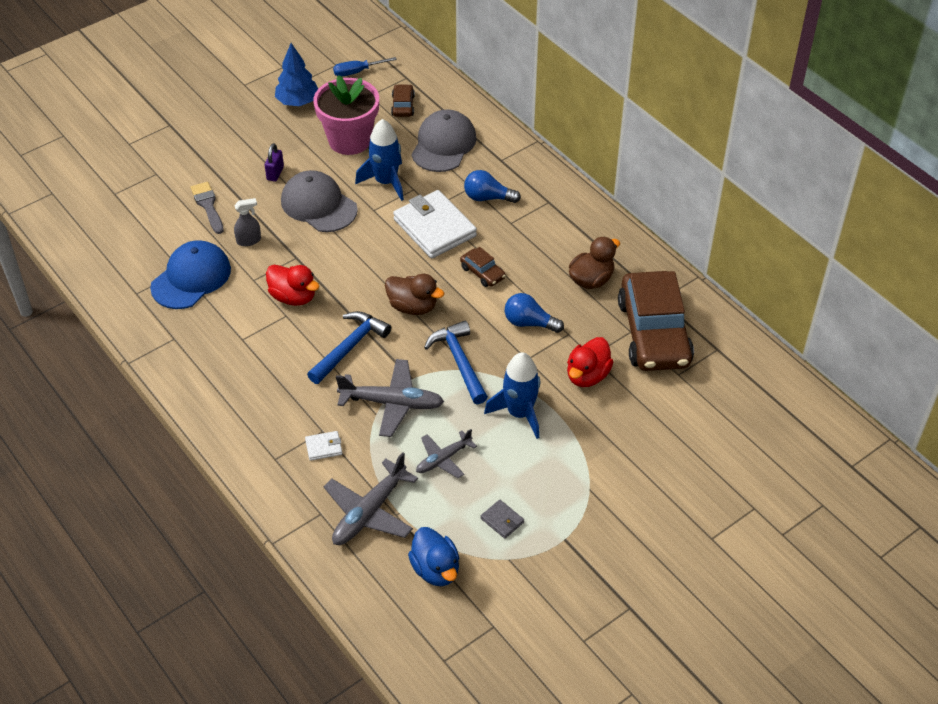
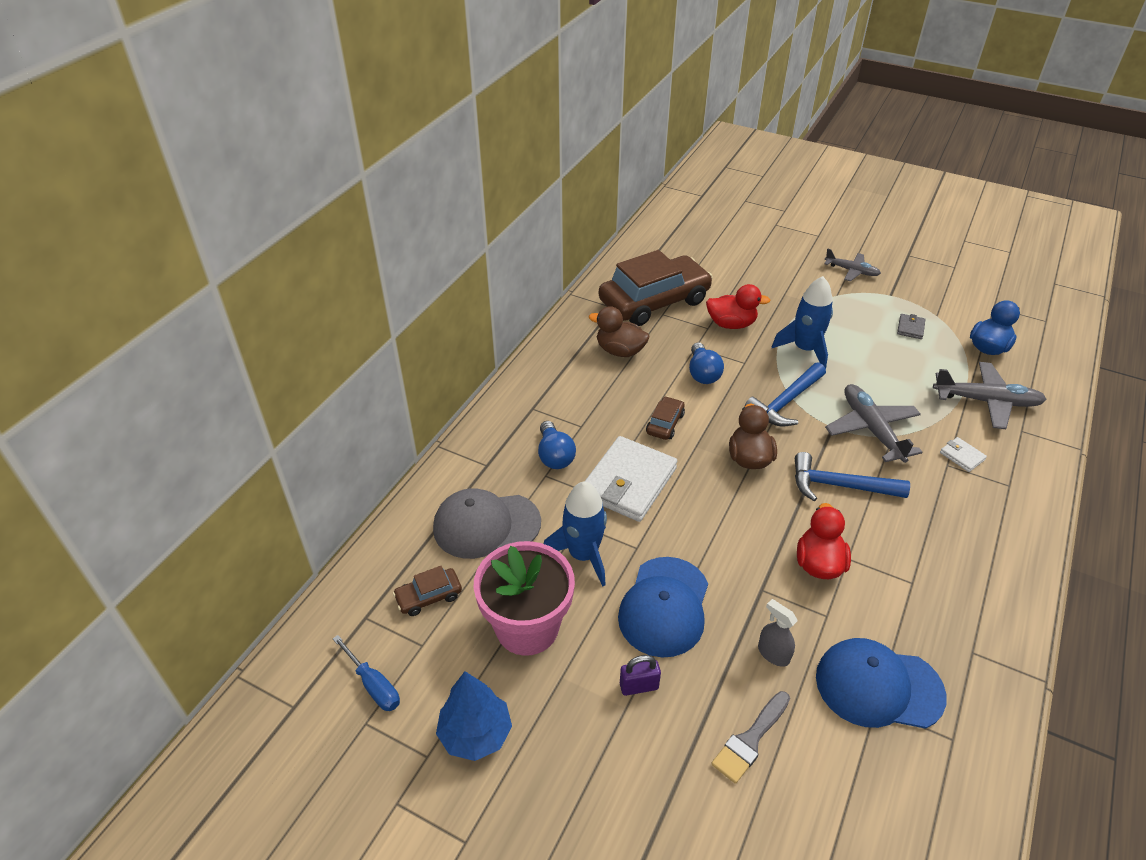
camera: 115 degrees left, 5 degrees down
grey cap [281,170,358,232] -> blue cap [618,557,708,657]
grey plane [416,429,477,478] -> grey plane moved to [824,248,881,282]

